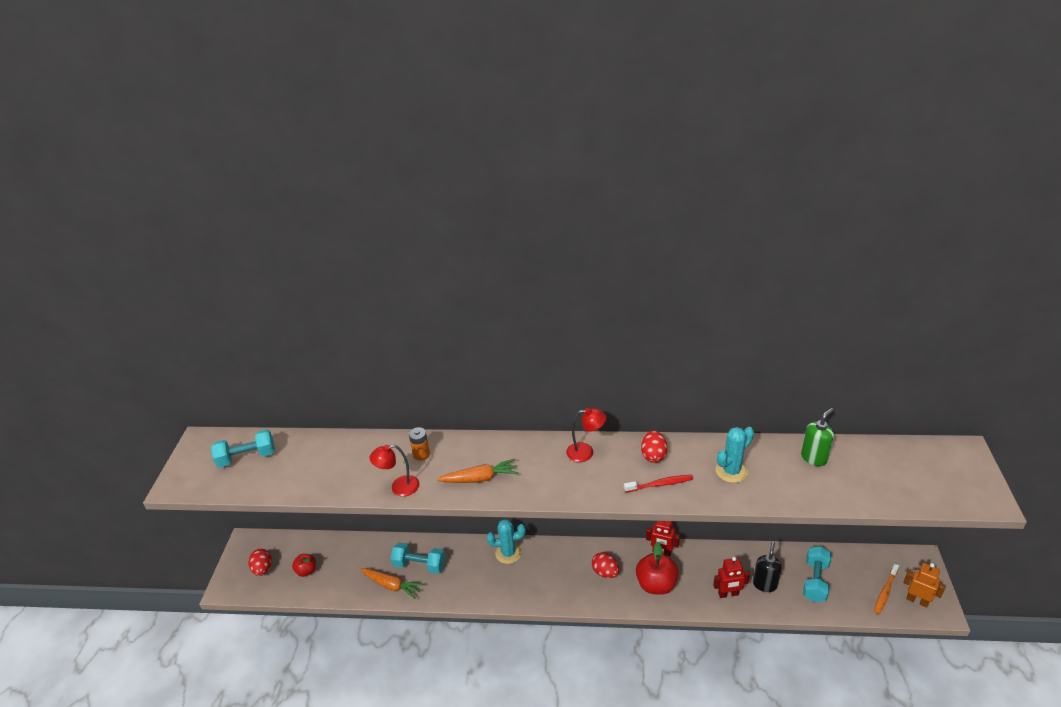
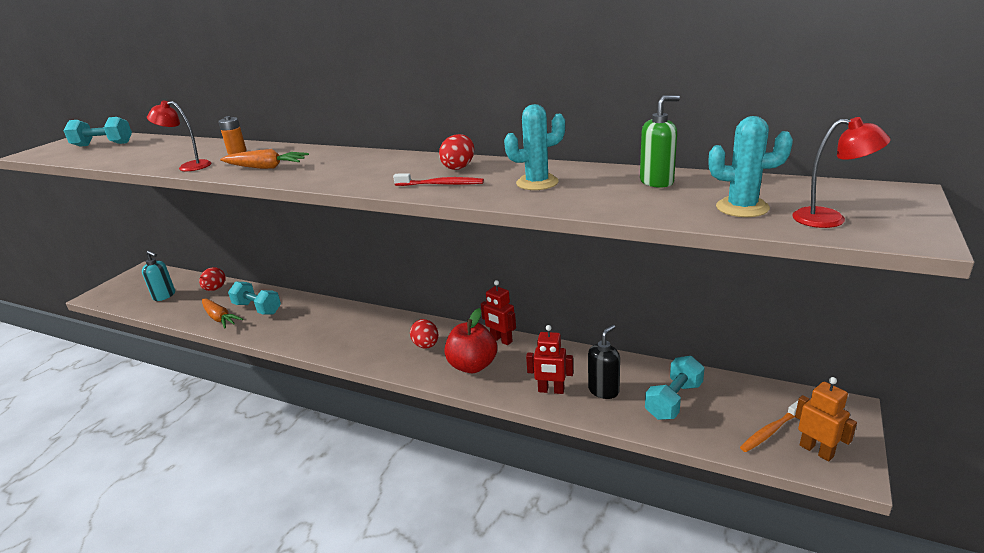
camera: 20 degrees right, 10 degrees down
red egg [248,549,272,576] -> red egg moved to [199,267,226,291]
red apple [292,554,316,577] -> turquoise soap dispenser [142,251,175,301]
turquoise cactus [487,519,526,564] -> turquoise cactus moved to [709,116,793,217]
red lamp [566,408,606,462] -> red lamp moved to [792,117,891,228]

